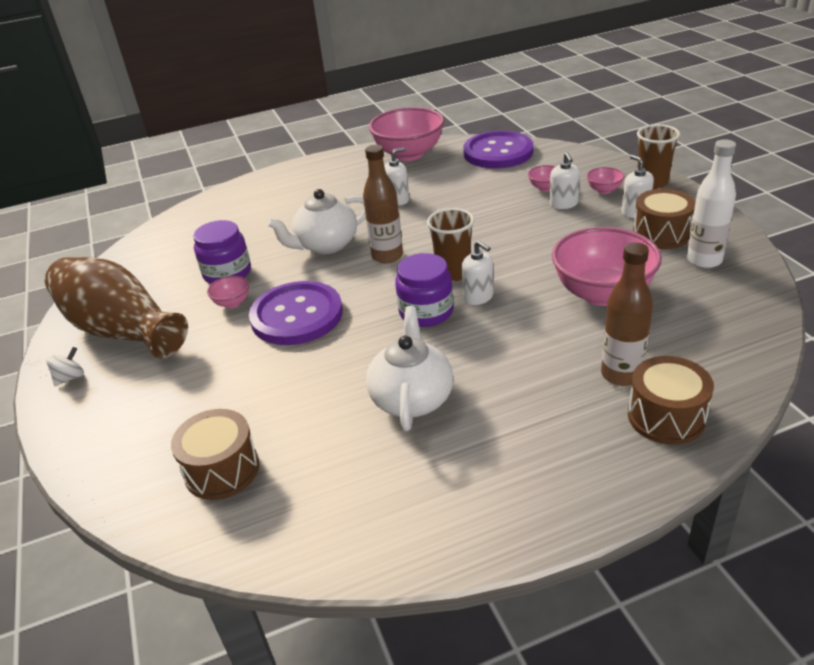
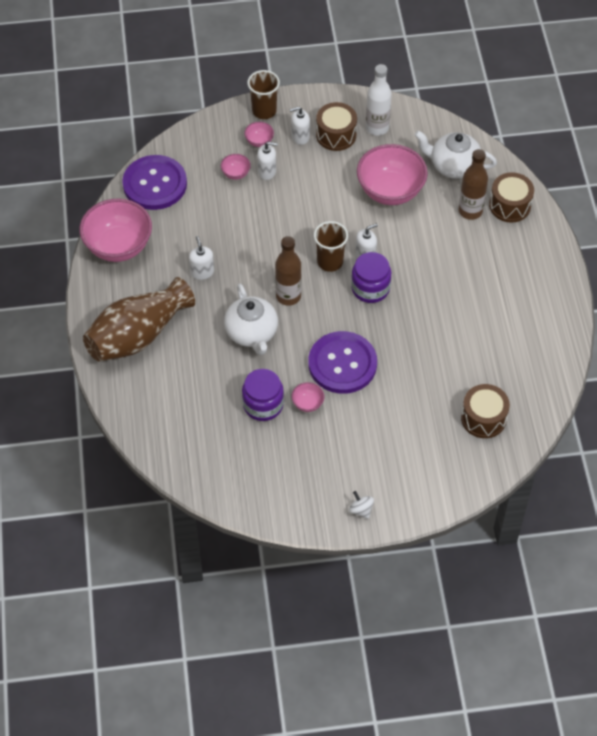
camera: 80 degrees left, 20 degrees up
brown vase [45,257,188,358] -> brown vase moved to [83,277,195,362]
white teapot [366,306,453,431] -> white teapot moved to [415,131,497,179]

